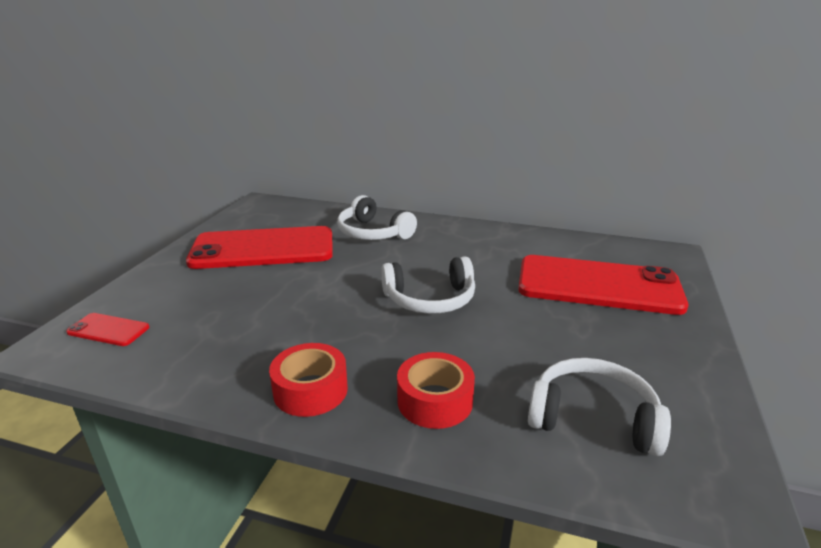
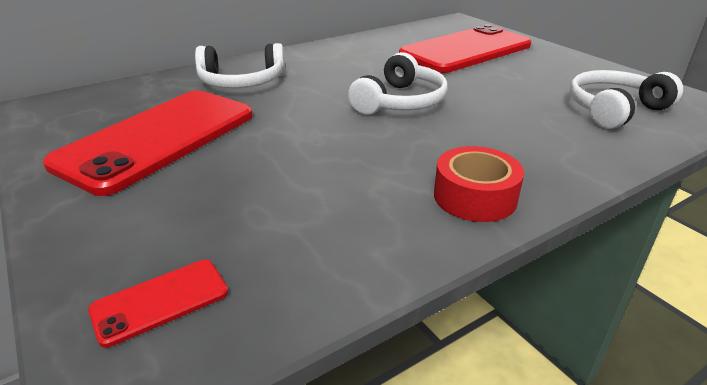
camera: 50 degrees left, 5 degrees up
red tape [397,352,475,429] -> none

